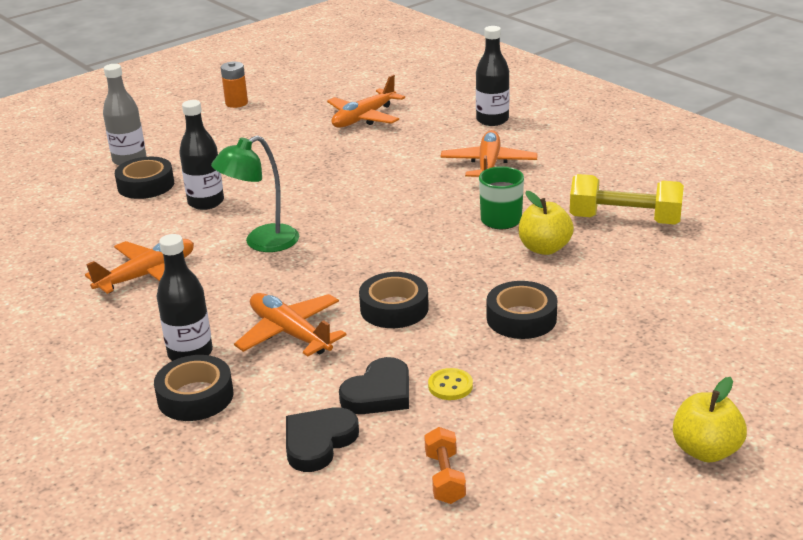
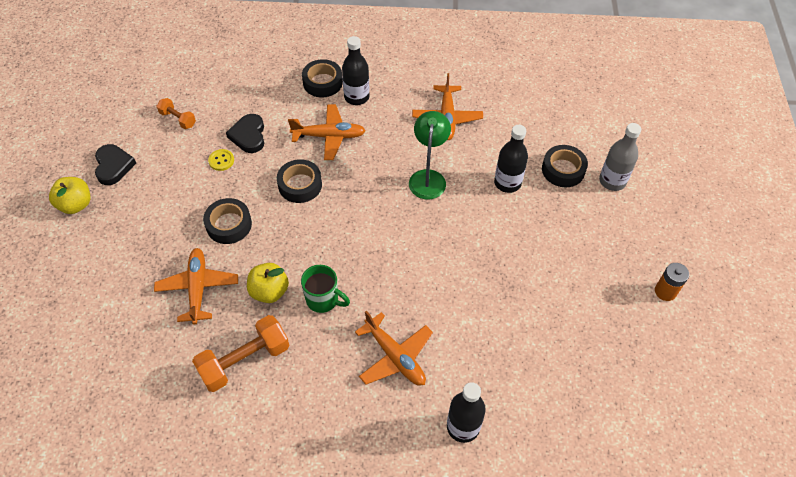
camera: 130 degrees right, 25 degrees up
black heart [286,407,359,472] -> black heart moved to [95,144,136,185]
orange plane [327,75,405,128] -> orange plane moved to [154,248,238,325]
yellow dumbbell [570,174,684,225] -> orange dumbbell [192,315,289,392]

